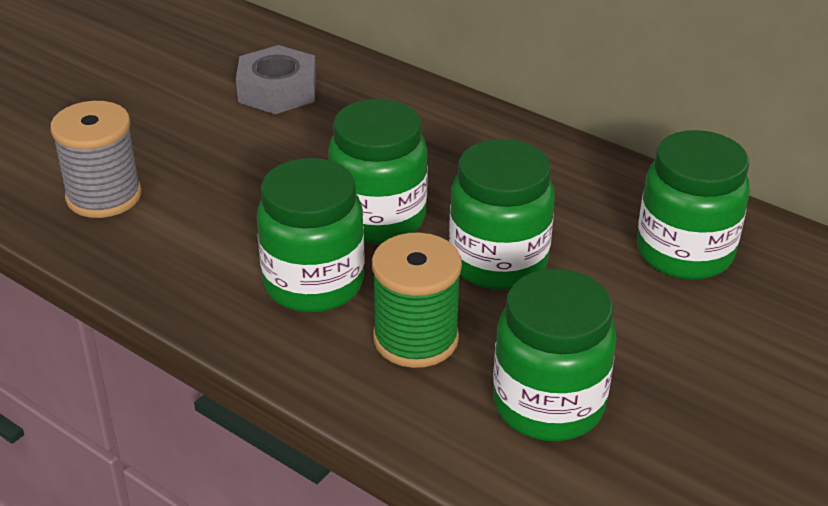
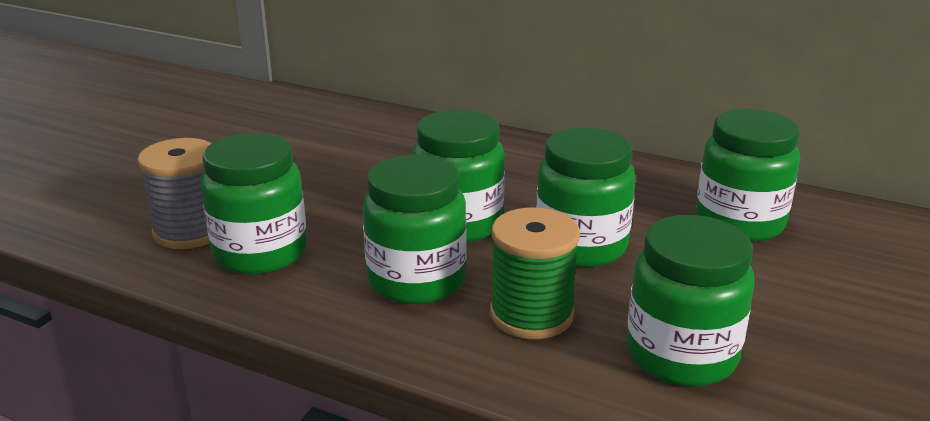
camera: 10 degrees left, 10 degrees down
grey nut [236,45,316,114] -> none
none -> green jar [201,133,307,274]

